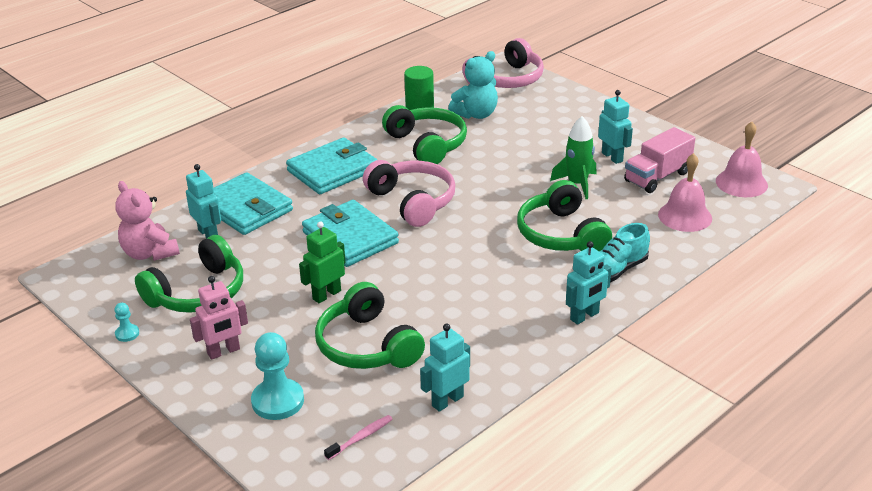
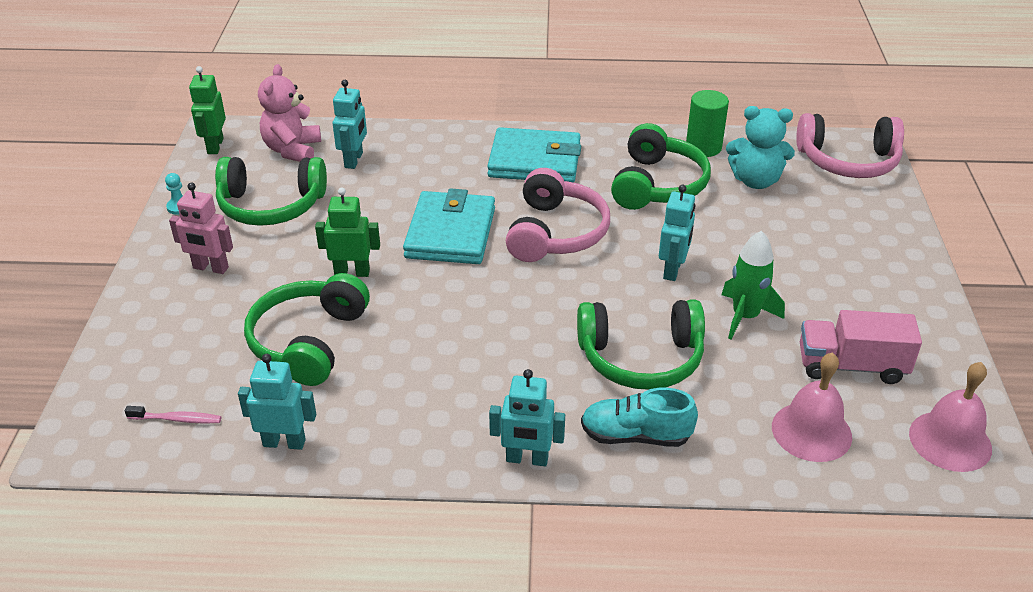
camera: 45 degrees right, 5 degrees up
turquoise wallet [213,172,293,235] -> none
turquoise pawn [251,332,304,420] -> none
green headphones [517,180,612,251] -> green headphones turned 120 degrees counterclockwise [577,299,705,390]
turquoise robot [598,90,633,164] -> turquoise robot moved to [659,185,696,281]
none -> green robot [189,66,226,154]

